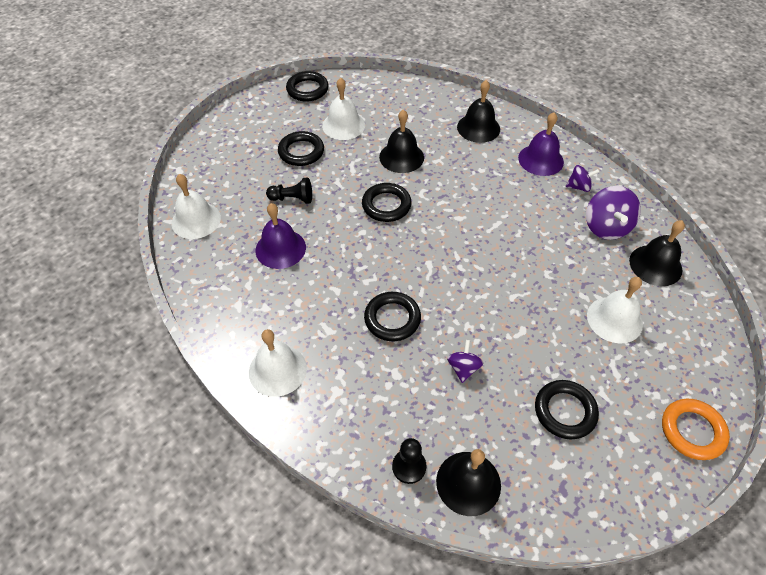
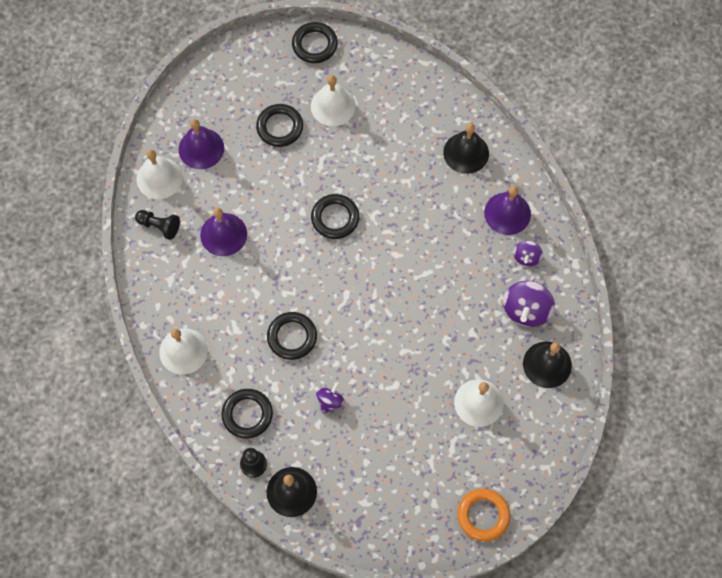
camera: 20 degrees right, 15 degrees up
black pawn [266,177,312,204] -> black pawn moved to [135,210,180,240]
black bell [379,109,424,173] -> none
black ring [535,380,599,439] -> black ring moved to [221,389,273,439]
purple spinning top [566,165,600,192] -> purple spinning top turned 90 degrees clockwise [513,240,543,267]
none -> purple bell [179,119,224,169]

